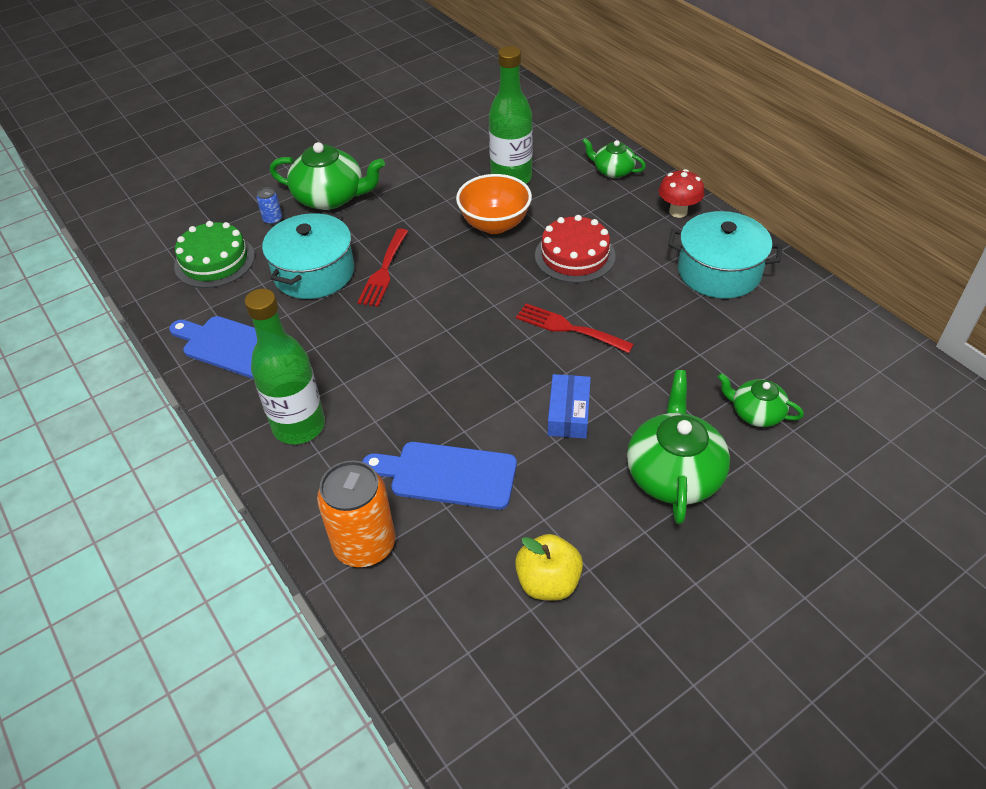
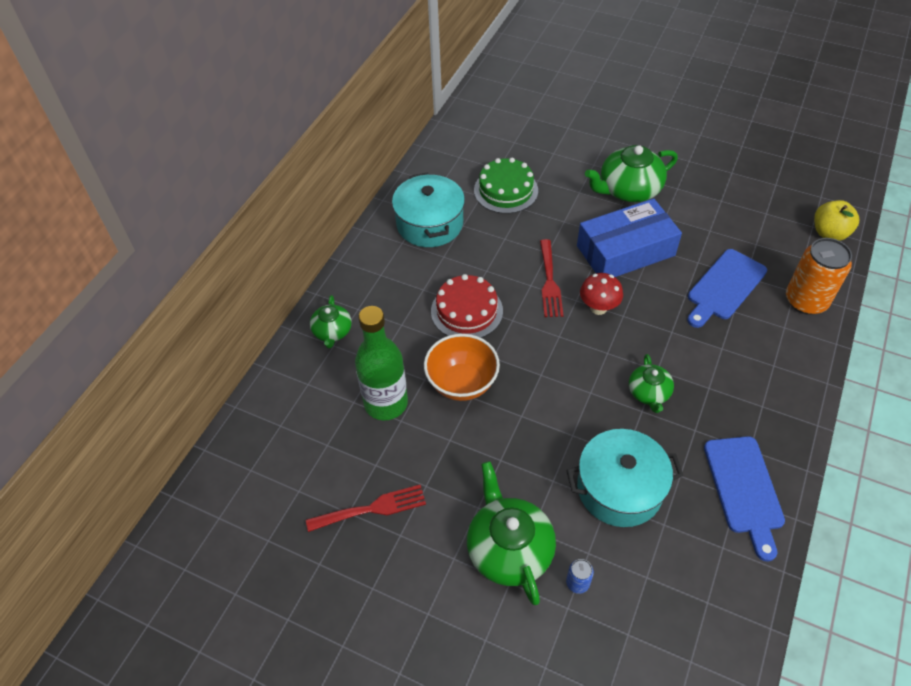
camera: 120 degrees left, 5 degrees up
green cake [174,221,255,288] -> green cake moved to [474,158,538,214]
green bottle [245,289,325,444] -> none
red fork [358,229,408,307] -> red fork moved to [306,485,426,532]
blue cutting board [362,442,517,510] -> blue cutting board turned 60 degrees clockwise [687,249,767,328]
yellow apple [515,534,583,601] -> yellow apple moved to [814,200,859,241]
blue box [548,374,591,439] -> blue box [577,198,682,277], size x1.89
red mushroom [658,169,705,218] -> red mushroom moved to [580,273,623,315]
green teapot [718,373,804,427] -> green teapot moved to [629,354,674,413]

